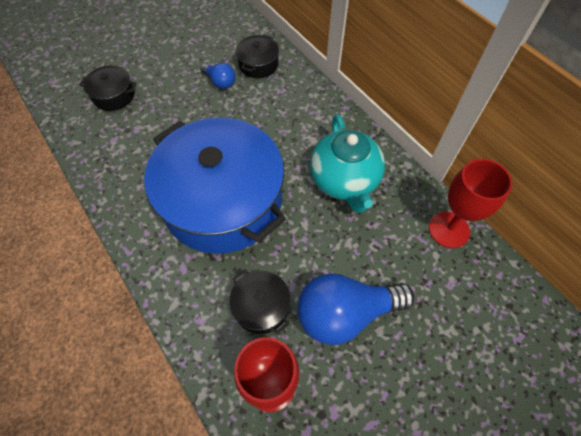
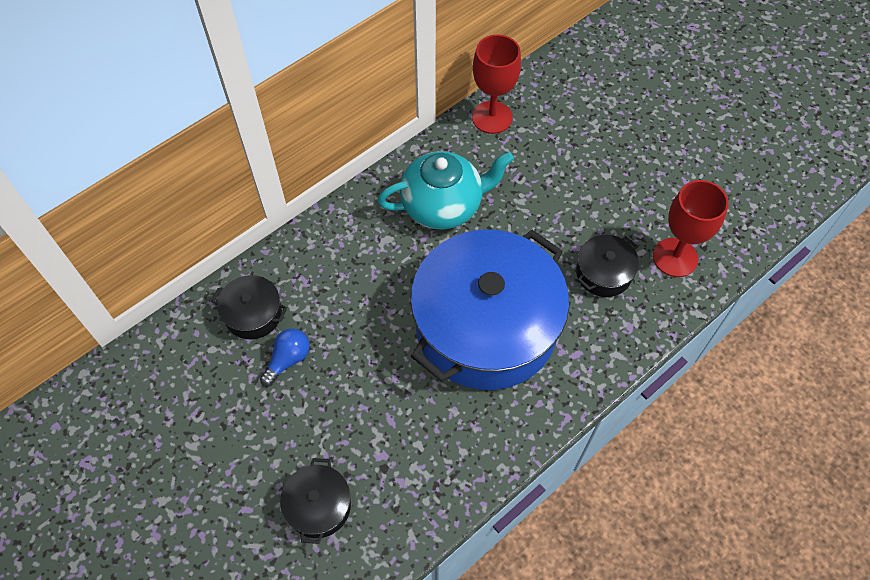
camera: 95 degrees left, 0 degrees up
blue light bulb [297,273,414,345] -> none

